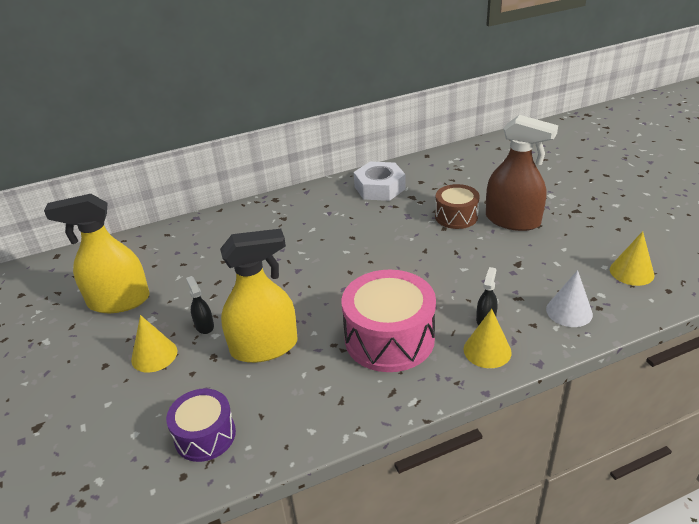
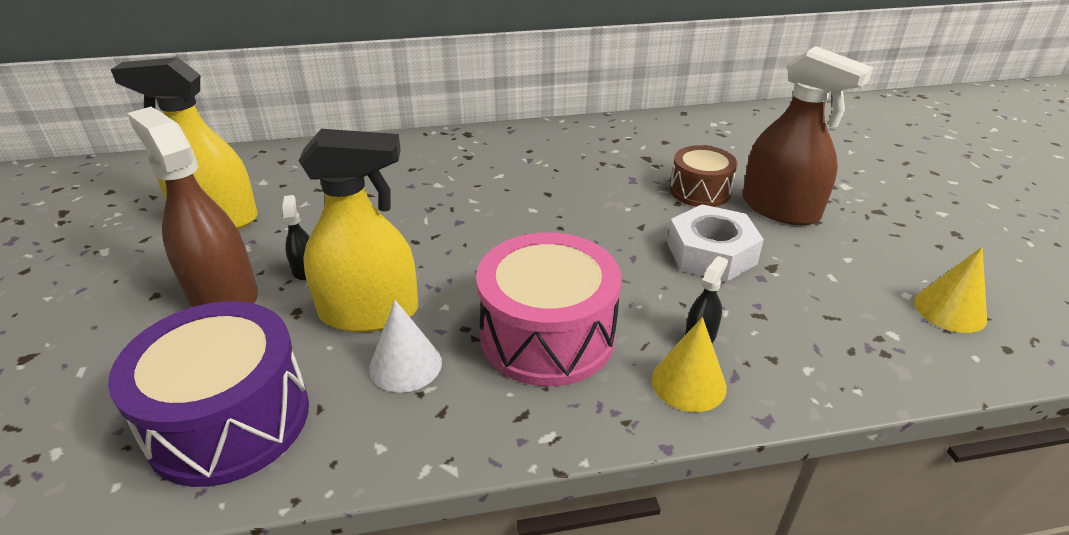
camera: 10 degrees right, 0 degrees up
yellow cone [131,315,178,372] -> brown spray bottle [127,107,258,307]
purple drum [166,388,236,462] -> purple drum [108,301,309,487], size x1.69
white nut [354,162,406,201] -> white nut moved to [667,204,764,282]
white cone [546,270,593,327] -> white cone moved to [369,300,442,393]

